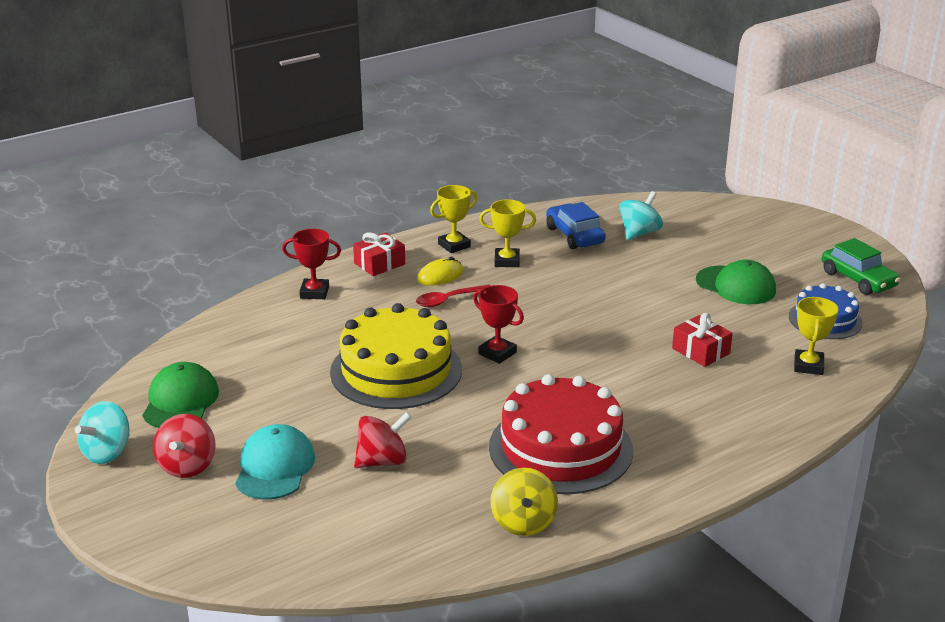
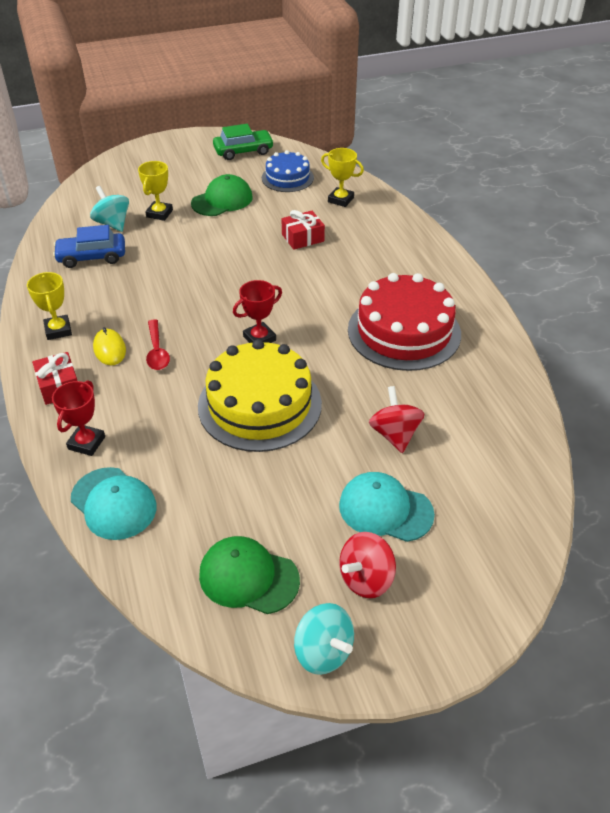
camera: 75 degrees left, 15 degrees up
red spinning top [153,414,216,478] -> red spinning top turned 120 degrees clockwise [339,532,396,598]
yellow trophy [479,199,536,267] -> yellow trophy moved to [138,161,173,221]
yellow spinning top [491,468,558,536] -> none
none -> turquoise cap [71,467,156,540]

